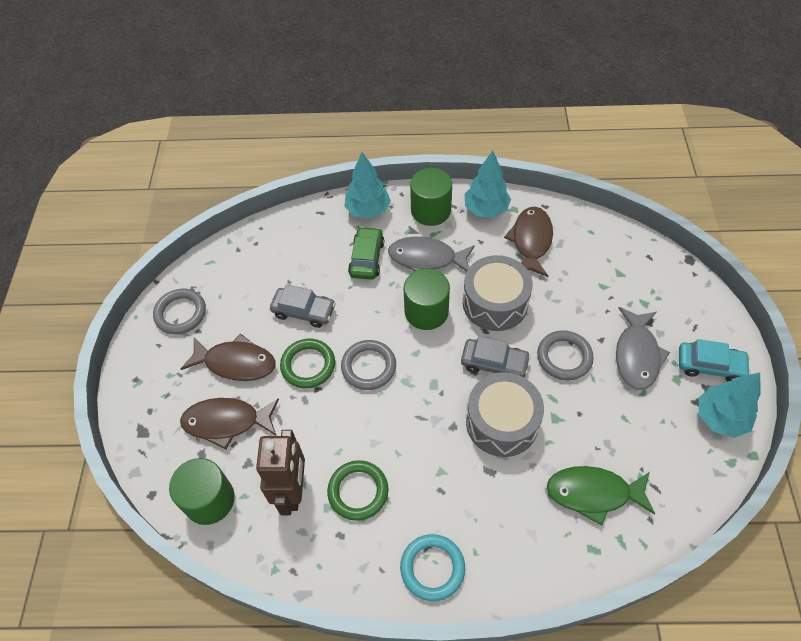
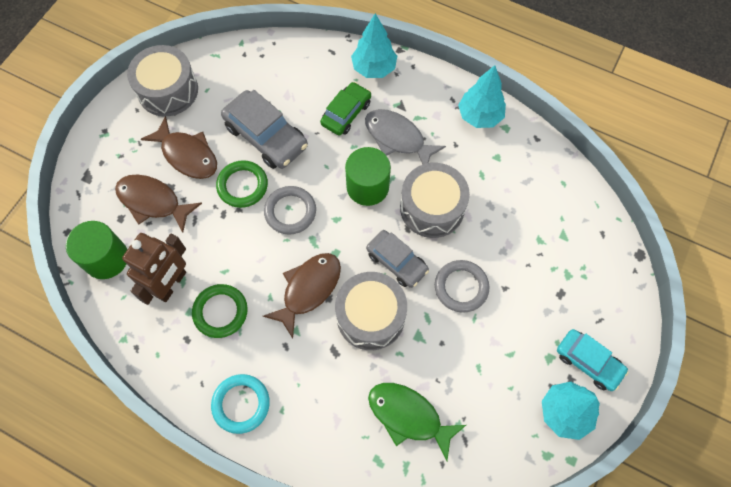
camera: 25 degrees right, 10 degrees up
grey ring [153,289,206,334] -> grey drum [127,45,198,117]
grey car [270,284,336,328] -> grey car [221,90,308,169], size x1.53
green cylinder [410,168,452,226] -> none
brown fish [504,207,553,277] -> brown fish moved to [263,253,341,338]
grey fish [616,307,670,390] -> none

